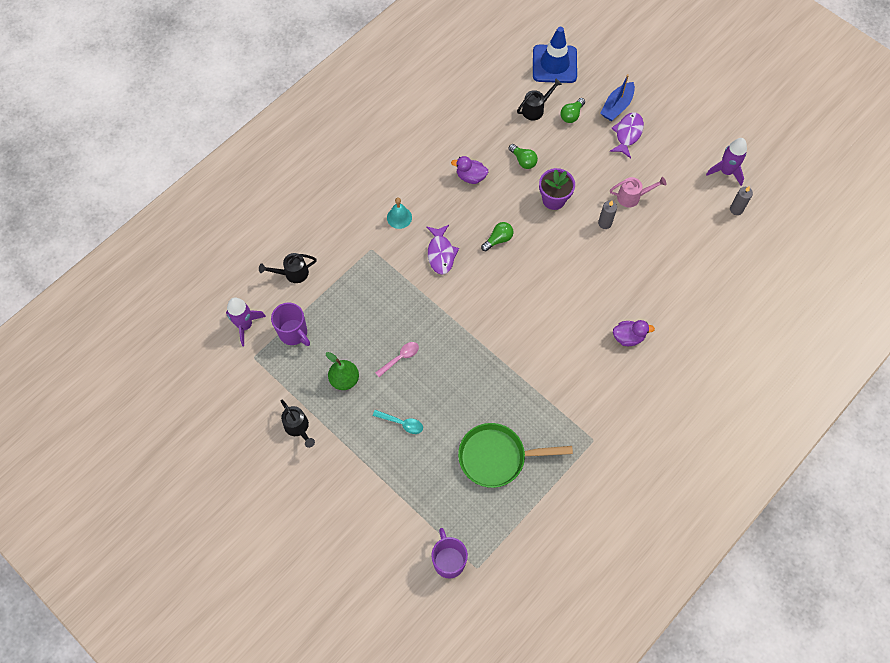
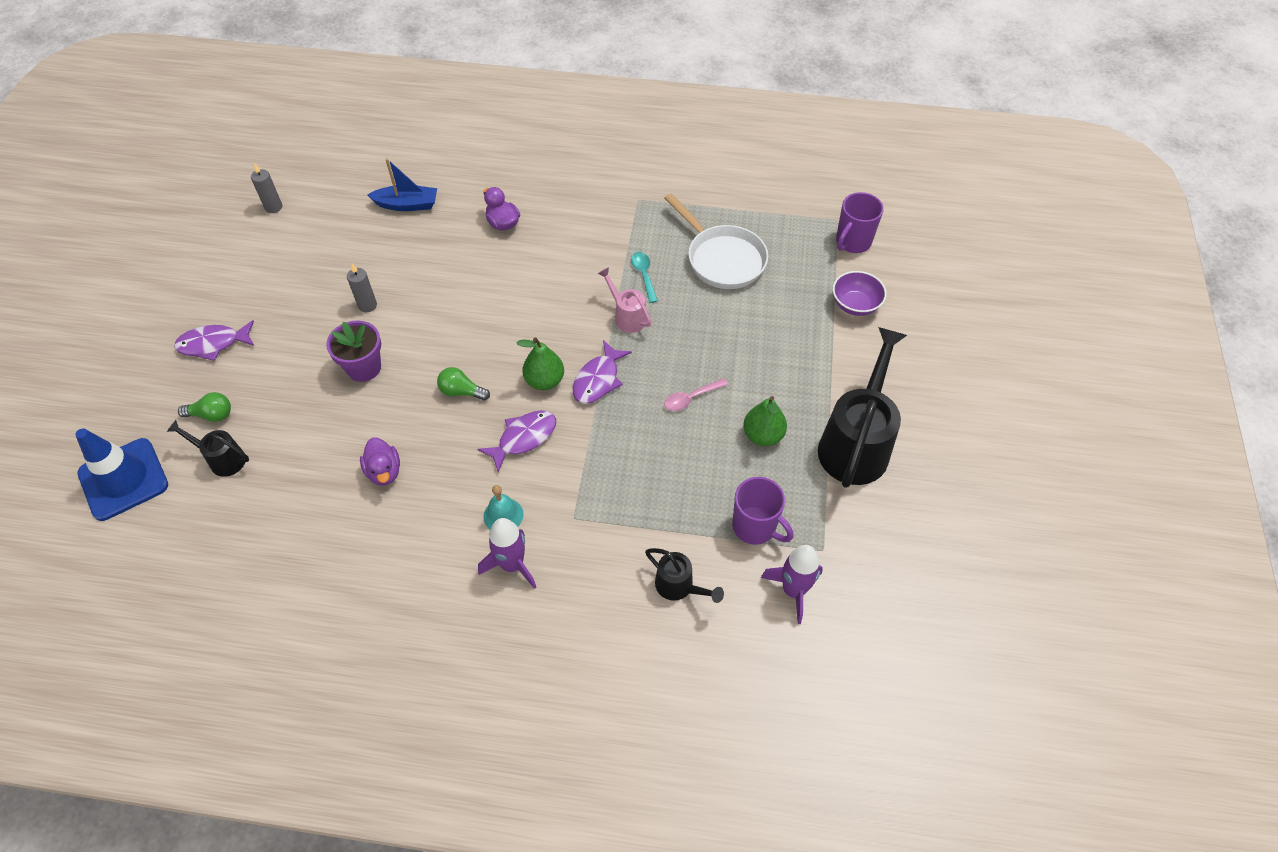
camera: 125 degrees left, 10 degrees down
purple mug [271,303,310,346] -> purple mug turned 120 degrees clockwise [732,477,794,545]
black watering can [281,400,315,448] -> black watering can [818,327,907,488], size x2.04
turquoise spoon [373,410,423,434] -> turquoise spoon moved to [631,252,658,303]
pink spoon [375,342,419,377] -> pink spoon turned 45 degrees counterclockwise [664,378,728,411]
green pan [458,423,573,488] -> white pan [664,194,768,289]
green light bulb [509,144,538,169] -> none
blue boat [600,74,635,121] -> blue boat moved to [367,158,437,211]
pink watering can [610,177,666,207] -> pink watering can moved to [598,267,652,333]
purple rocket [706,138,747,186] -> purple rocket moved to [478,518,536,589]
none -> green pear [517,337,564,390]
none -> purple fish [573,340,632,404]
none -> purple bowl [833,271,887,316]

